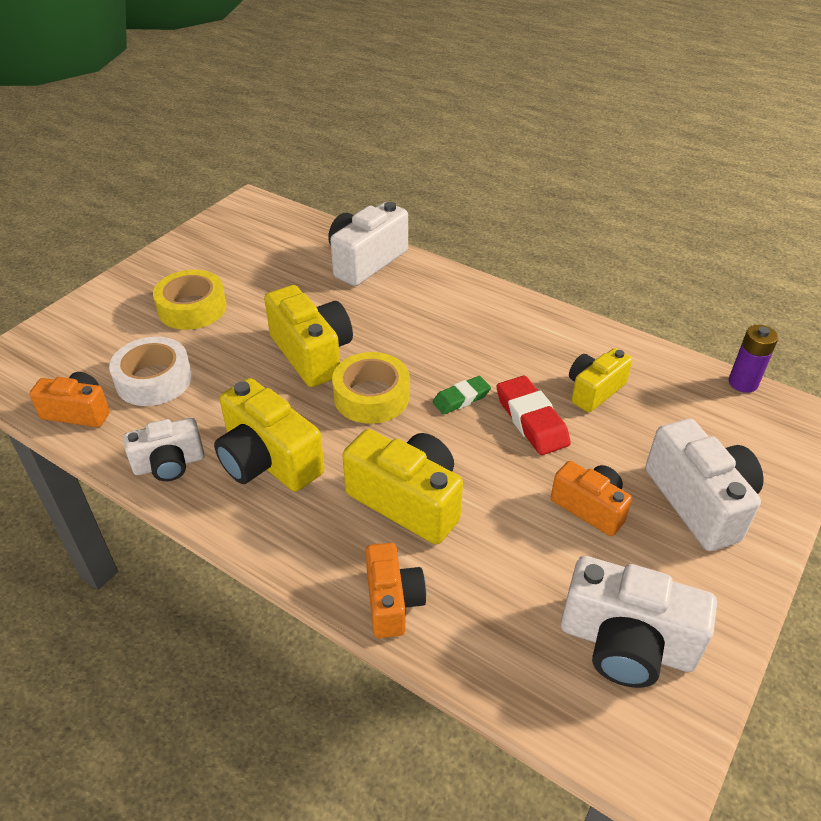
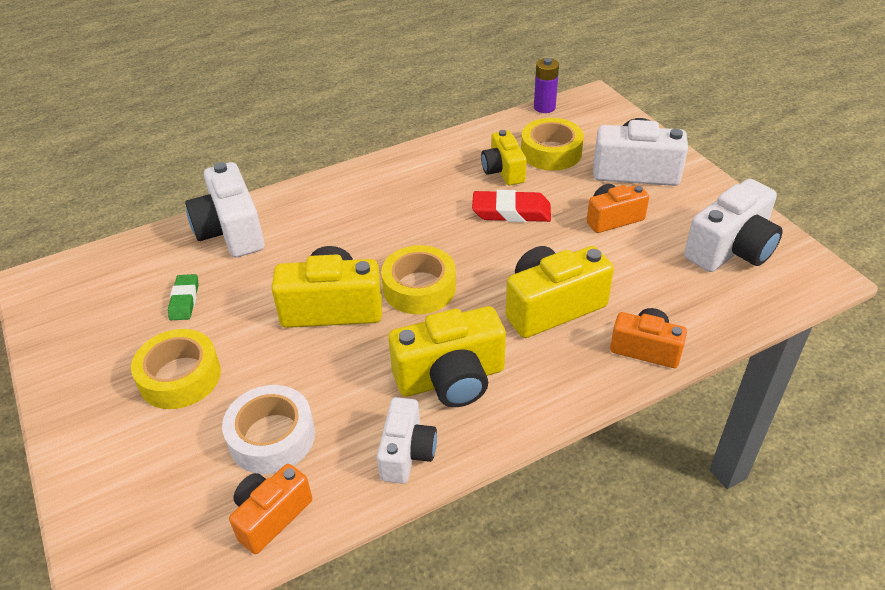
camera: 60 degrees left, 0 degrees up
green eraser [433,376,491,414] -> green eraser moved to [168,274,199,320]
none -> yellow tape [521,118,584,171]

